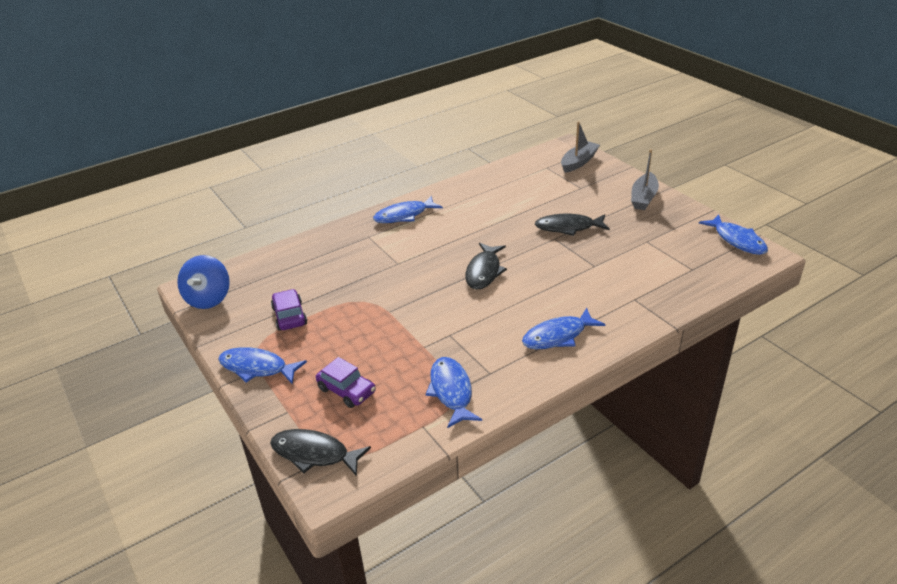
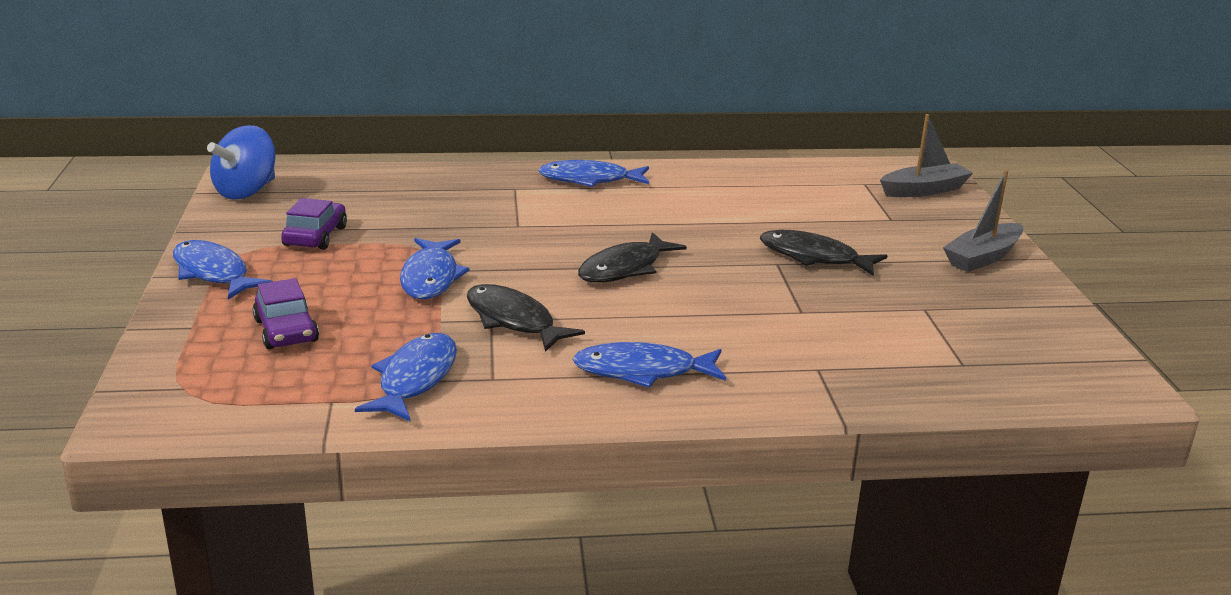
camera: 25 degrees right, 10 degrees down
black fish [270,429,371,476] -> black fish moved to [467,284,585,352]
blue fish [699,214,768,255] -> blue fish moved to [400,238,470,300]

